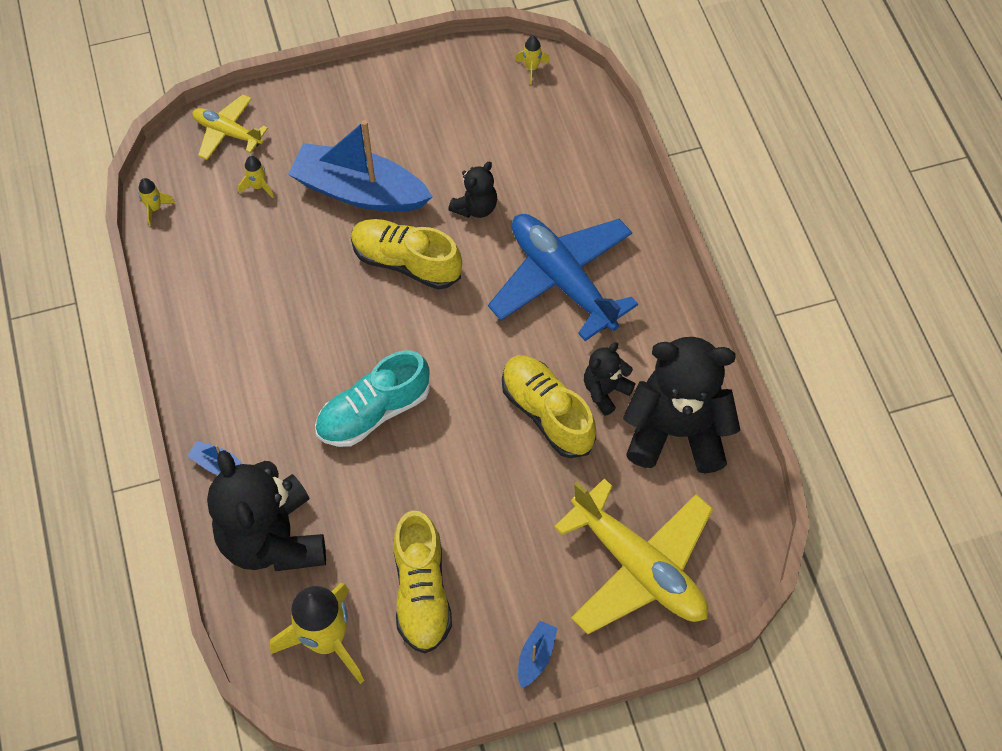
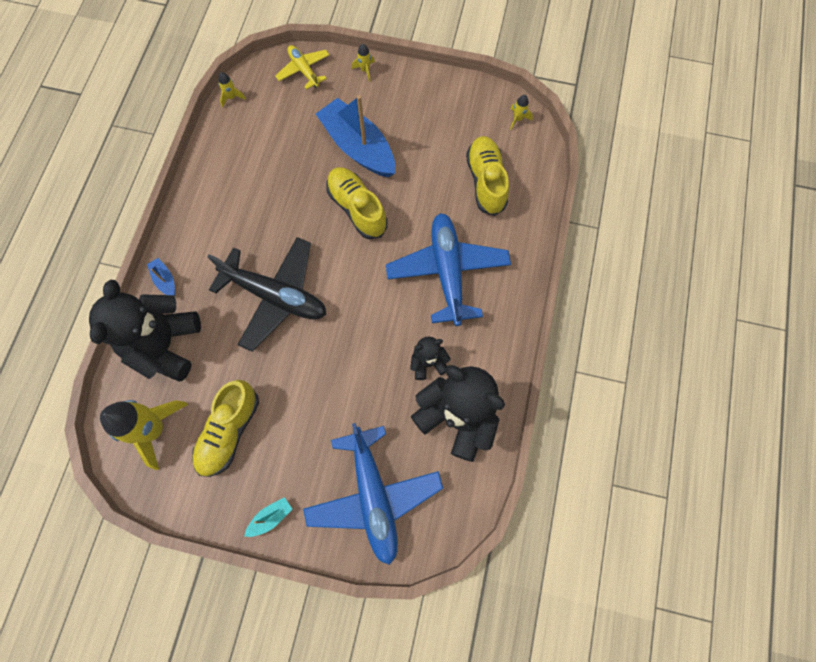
camera: 30 degrees right, 10 degrees up
yellow rocket [238,156,274,198] -> yellow rocket moved to [352,44,375,82]
turquoise shoe [315,350,430,447] -> black plane [207,237,326,352]
black teddy bear [448,162,497,218] -> none
yellow shoe [502,355,596,458] -> yellow shoe moved to [466,136,509,216]
blue boat [518,621,558,688] -> turquoise boat [245,497,292,537]
yellow plane [554,479,713,634] -> blue plane [303,423,443,565]

